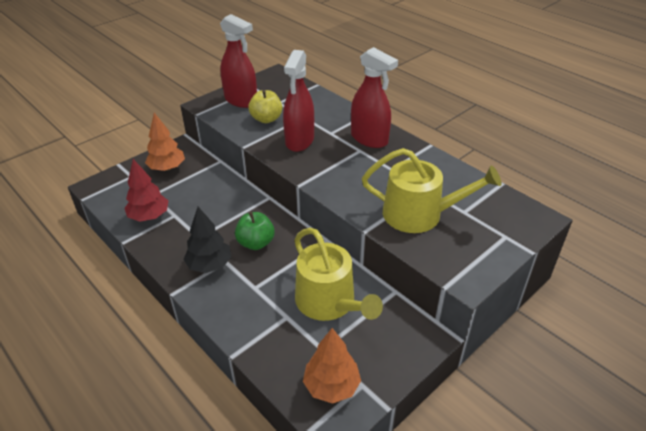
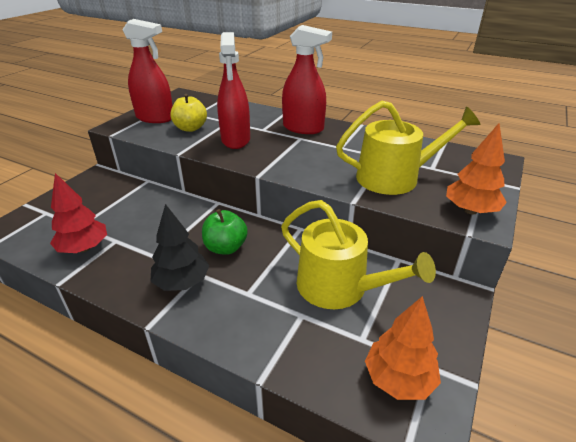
camera: 20 degrees left, 5 degrees down
orange tree [145,113,185,171] -> orange tree moved to [446,123,507,215]

